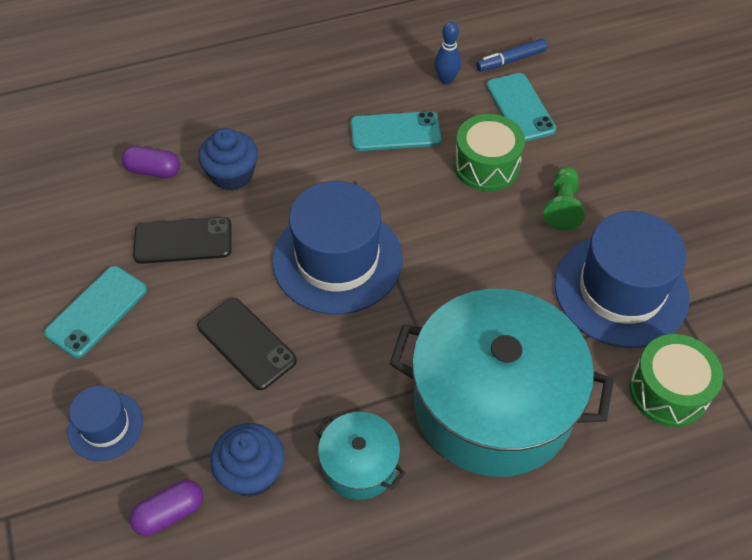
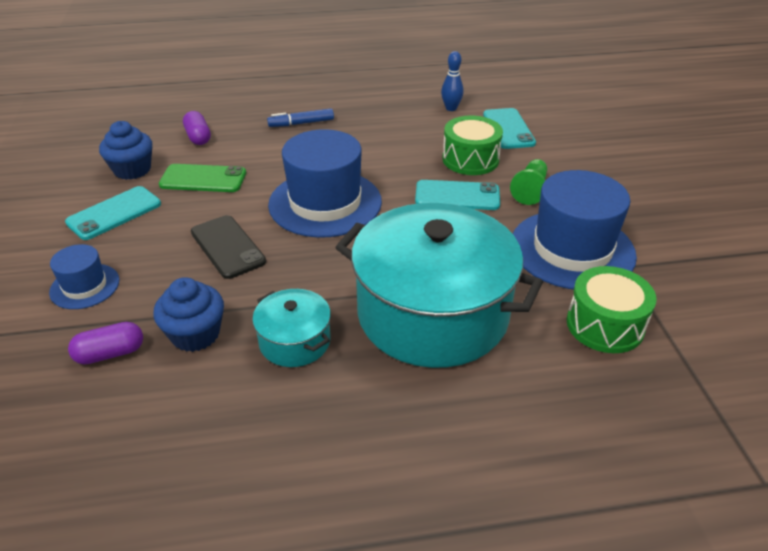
camera: 10 degrees right, 15 degrees down
purple capsule [122,146,180,178] -> purple capsule turned 45 degrees clockwise [183,111,211,145]
black phone [133,217,232,264] -> green phone [159,164,246,192]
blue cupcake [198,128,258,191] -> blue cupcake moved to [99,121,152,180]
turquoise phone [351,111,441,151] -> turquoise phone moved to [415,180,500,210]
blue marker [476,38,547,72] -> blue marker moved to [267,108,334,127]

